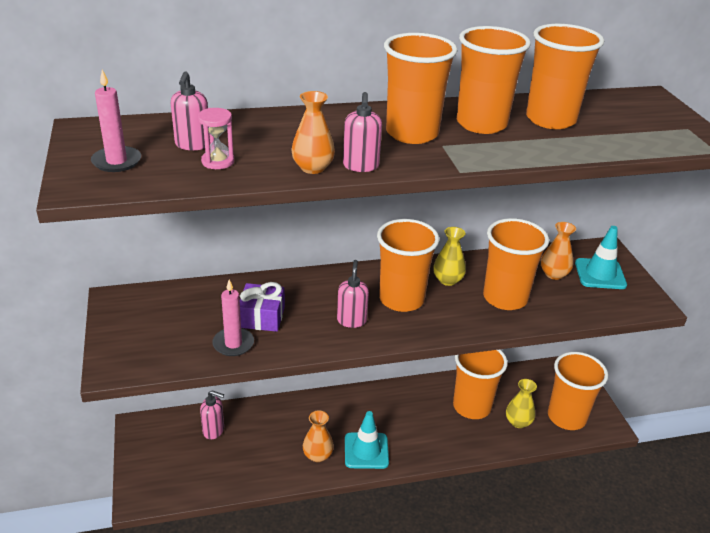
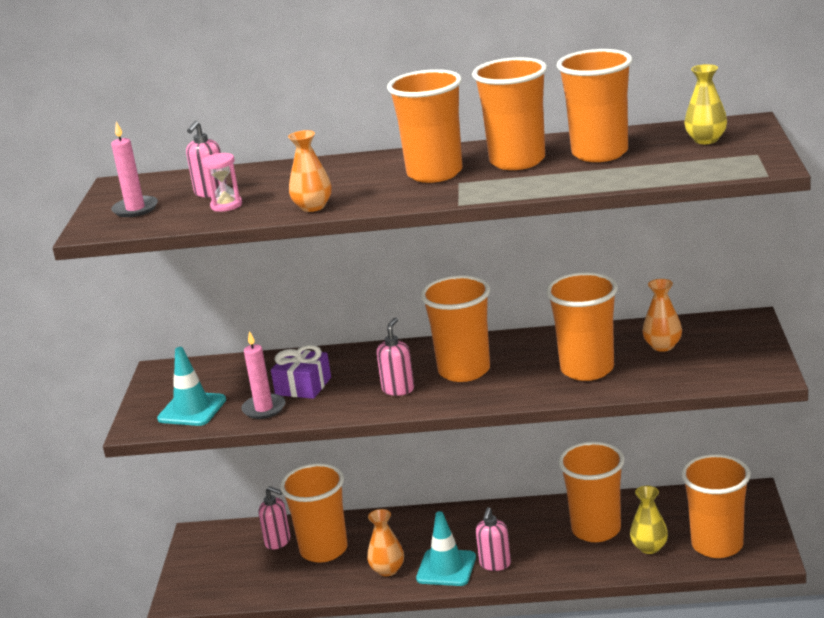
camera: 20 degrees right, 10 degrees down
pink soap dispenser [343,92,382,172] -> pink soap dispenser moved to [476,507,511,571]
yellow vase [433,227,466,286] -> yellow vase moved to [684,64,727,144]
turquoise traffic cone [575,226,627,289] -> turquoise traffic cone moved to [157,347,226,426]
none -> orange cup [280,463,348,563]

